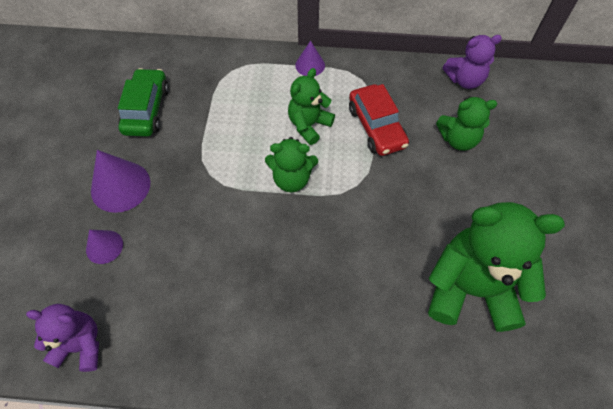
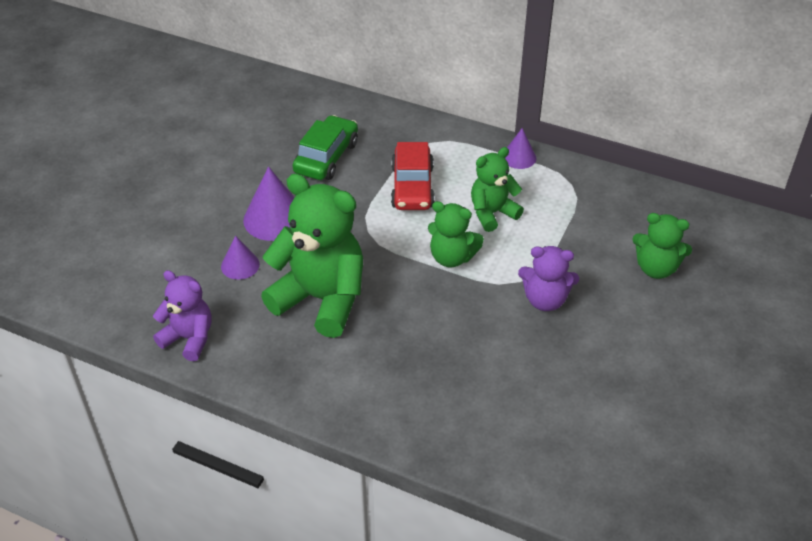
camera: 20 degrees right, 15 degrees down
red car [349,84,409,156] -> red car moved to [391,142,435,210]
green teddy bear [428,202,565,332] -> green teddy bear moved to [261,173,363,338]
purple teddy bear [443,35,502,89] -> purple teddy bear moved to [518,246,579,311]

